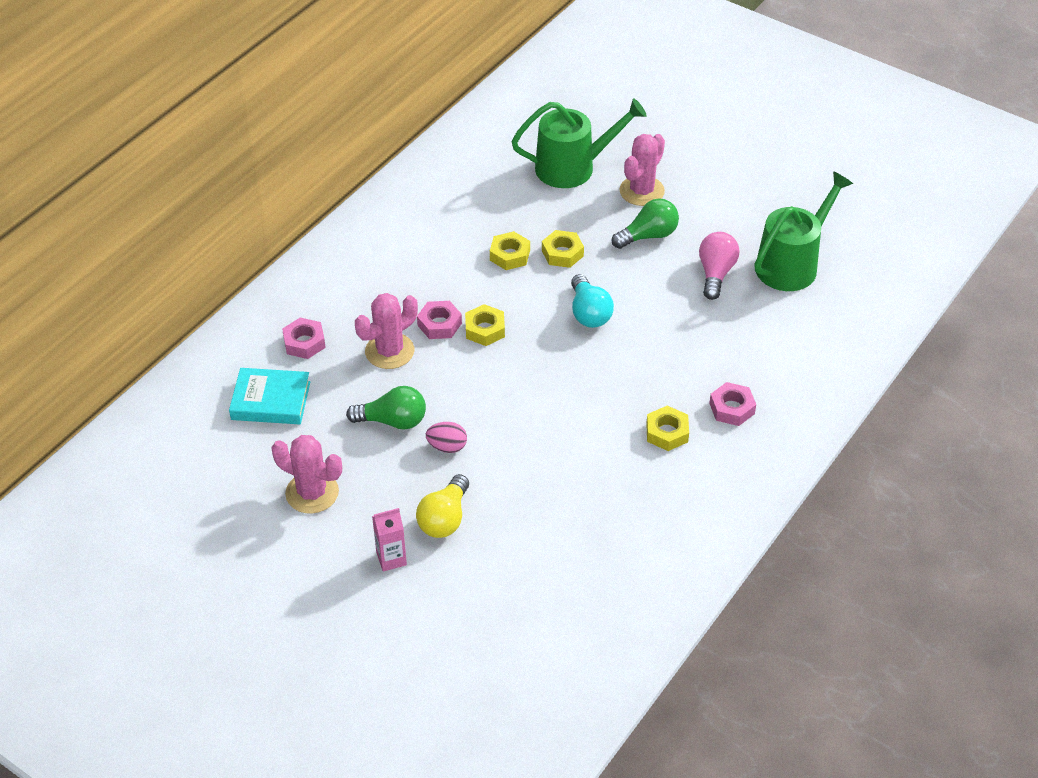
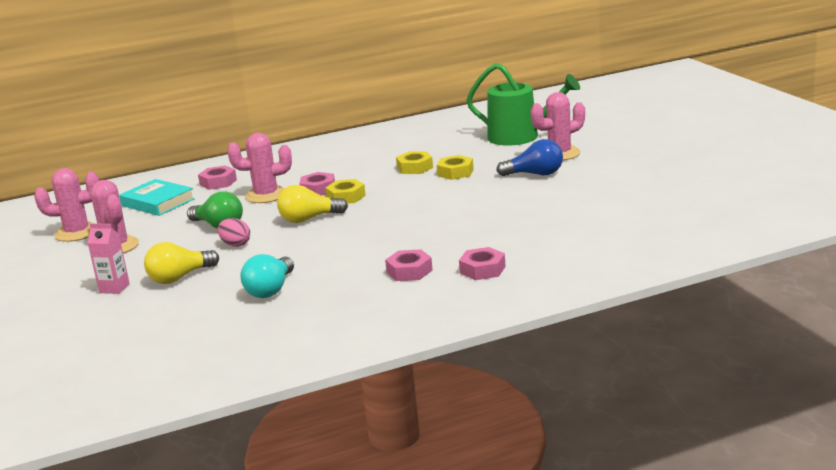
camera: 35 degrees right, 25 degrees down
turquoise light bulb [571,274,614,328] -> turquoise light bulb moved to [240,254,294,298]
green light bulb [612,199,679,249] -> blue light bulb [496,139,563,176]
yellow nut [646,406,689,451] -> pink nut [385,249,433,281]
pink light bulb [699,232,740,300] -> none
green watering can [755,171,853,291] -> none
none -> pink cactus [34,168,99,242]
none -> yellow light bulb [277,185,348,223]

